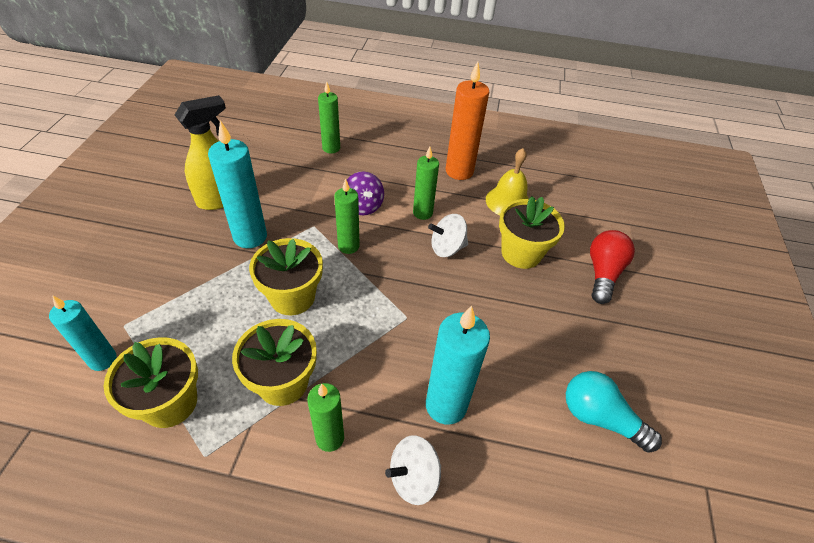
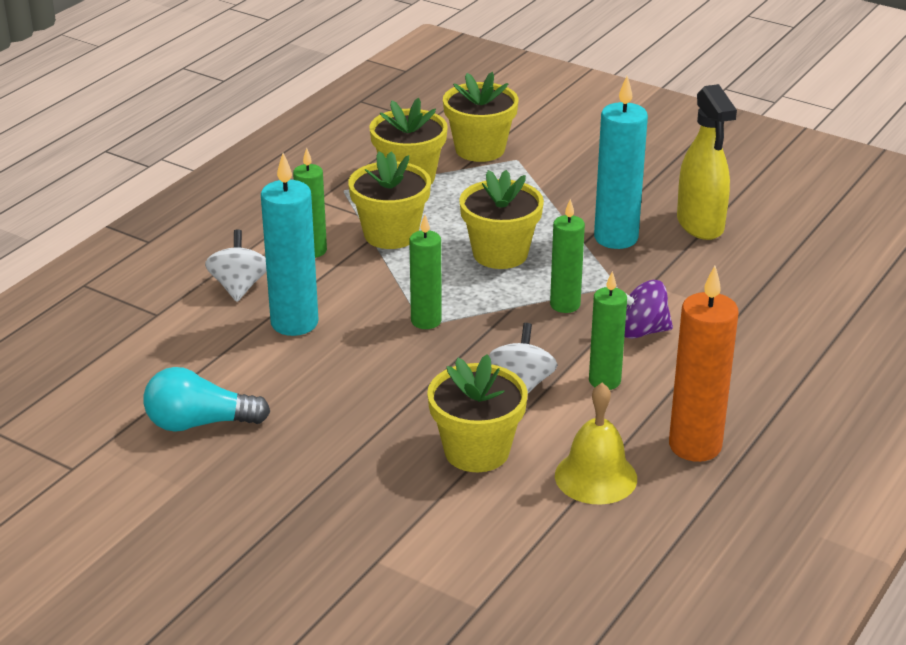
camera: 115 degrees right, 15 degrees down
turquoise candle [49,295,117,371] -> yellow flower pot [443,72,519,162]
green candle [318,81,340,154] -> green candle moved to [409,215,442,329]
turquoise light bulb [566,371,662,453] -> turquoise light bulb turned 150 degrees counterclockwise [144,367,270,432]
red light bulb [590,230,635,304] -> none

